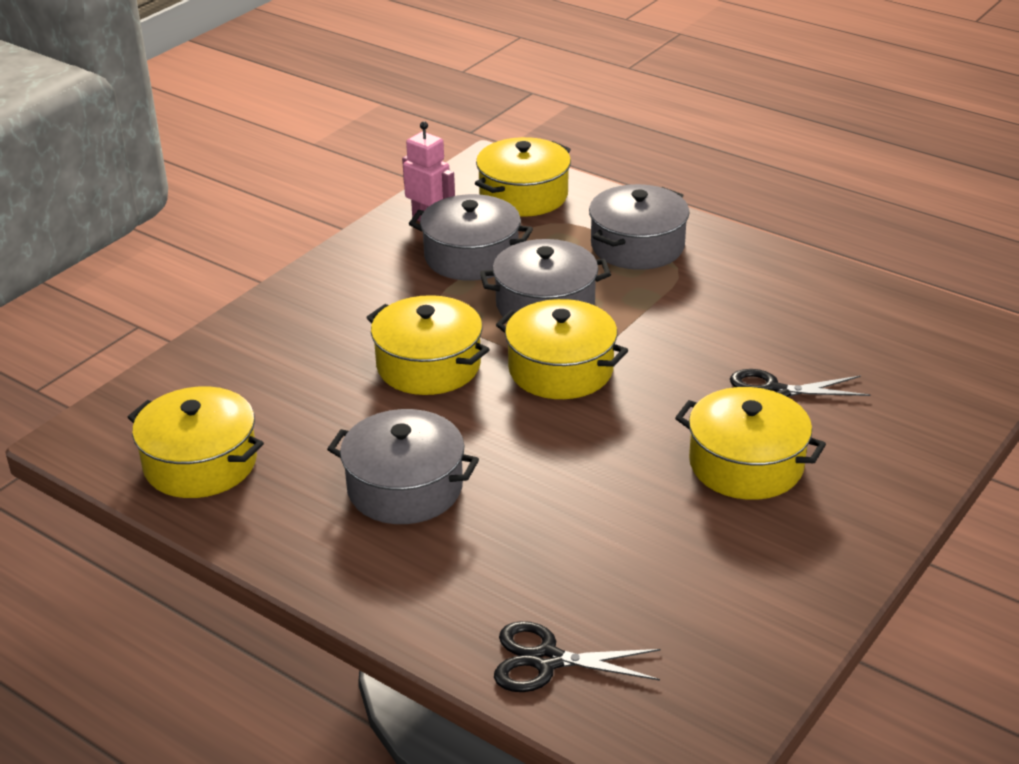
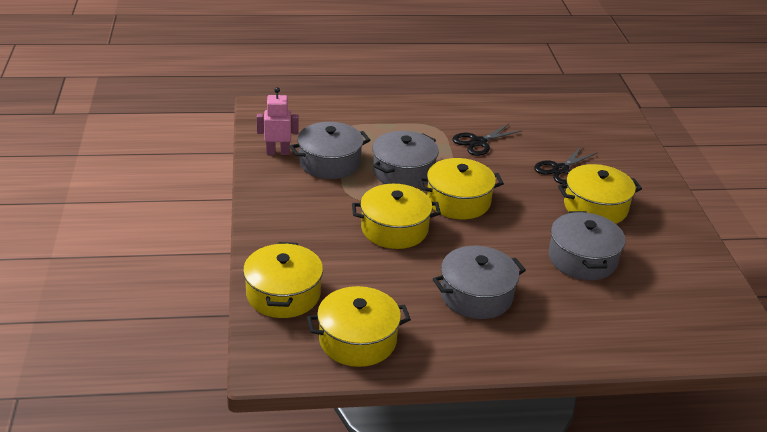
camera: 45 degrees left, 0 degrees up
yellow pot [475,137,571,217] -> yellow pot moved to [243,242,323,318]
black scissors [494,621,661,692] -> black scissors moved to [452,123,521,156]
grey pot [589,184,690,270] -> grey pot moved to [549,211,625,280]

